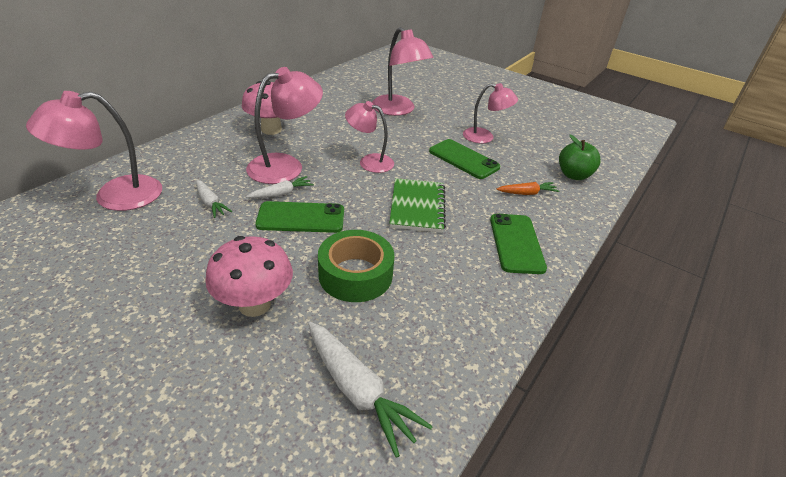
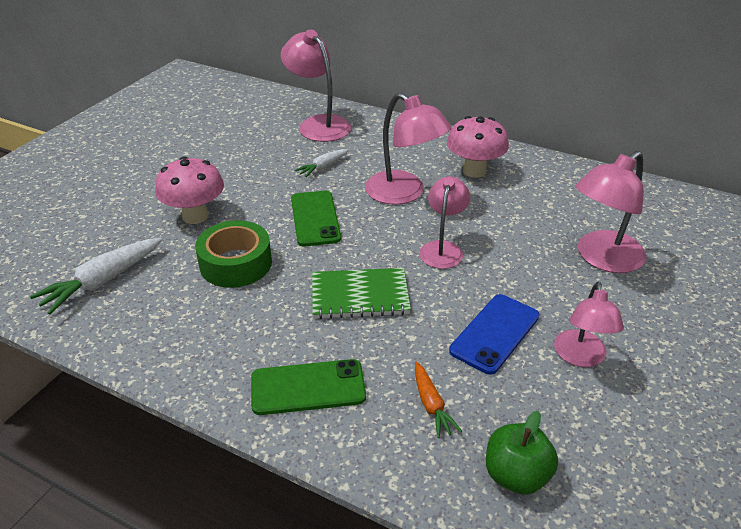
camera: 85 degrees right, 0 degrees up
white carrot [246,176,314,198] -> none
green phone [429,139,500,179] -> blue phone [449,294,540,375]

